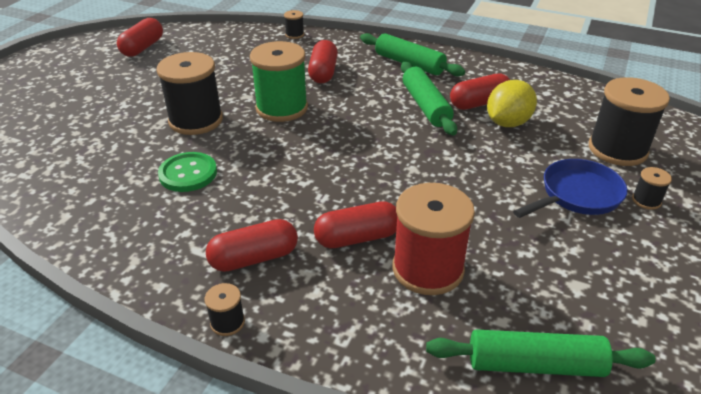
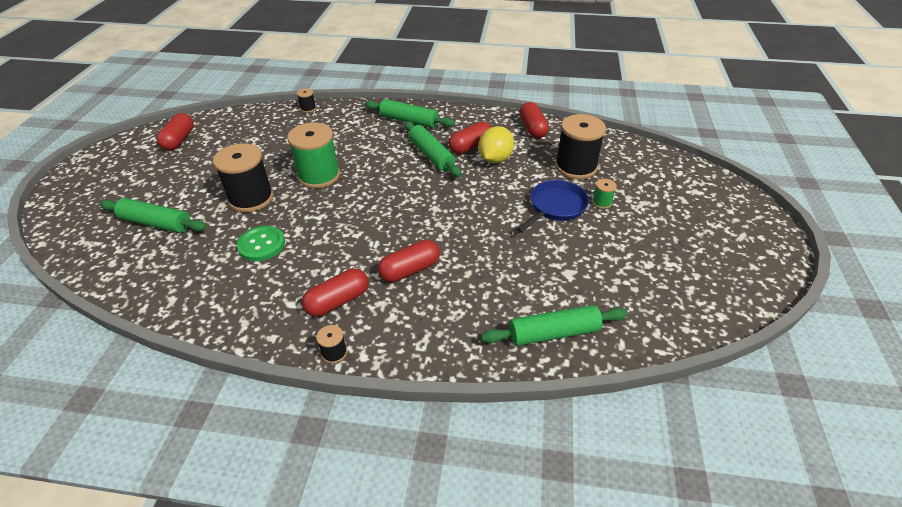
camera: 15 degrees left, 5 degrees up
red capsule [308,40,338,83] -> red capsule moved to [519,102,549,138]
red spool [392,183,475,295] -> none
black spool [632,167,672,210] -> green spool [592,179,617,209]
none -> green rolling pin [100,198,207,233]

